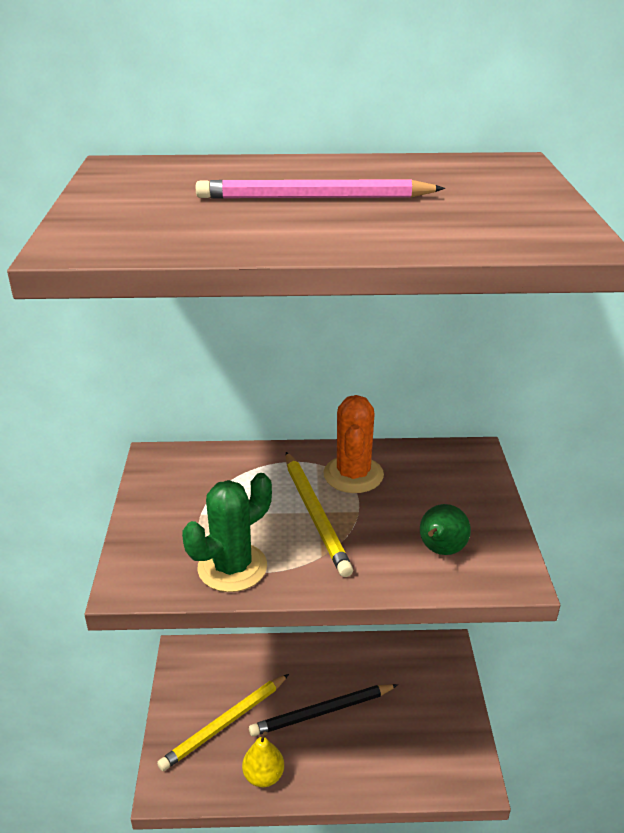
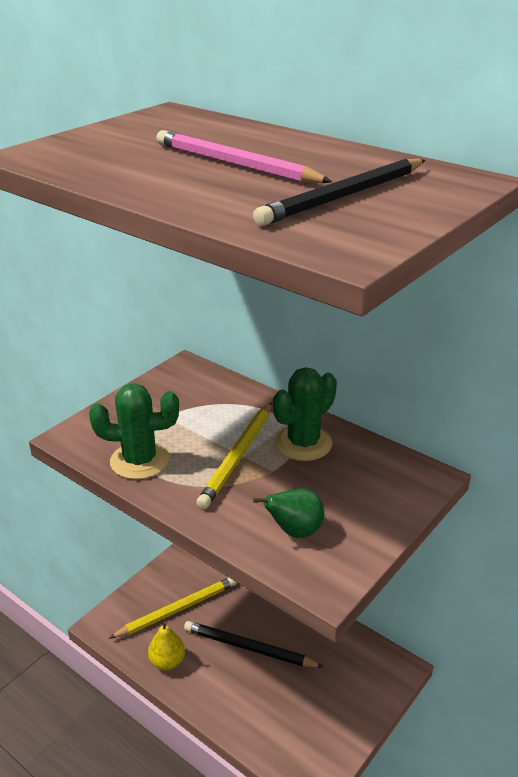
camera: 40 degrees right, 0 degrees up
yellow pencil [157,674,289,771] -> yellow pencil turned 150 degrees clockwise [109,578,237,639]
orange cactus [323,395,384,493] -> green cactus [273,367,337,461]
none -> black pencil [253,159,425,226]

